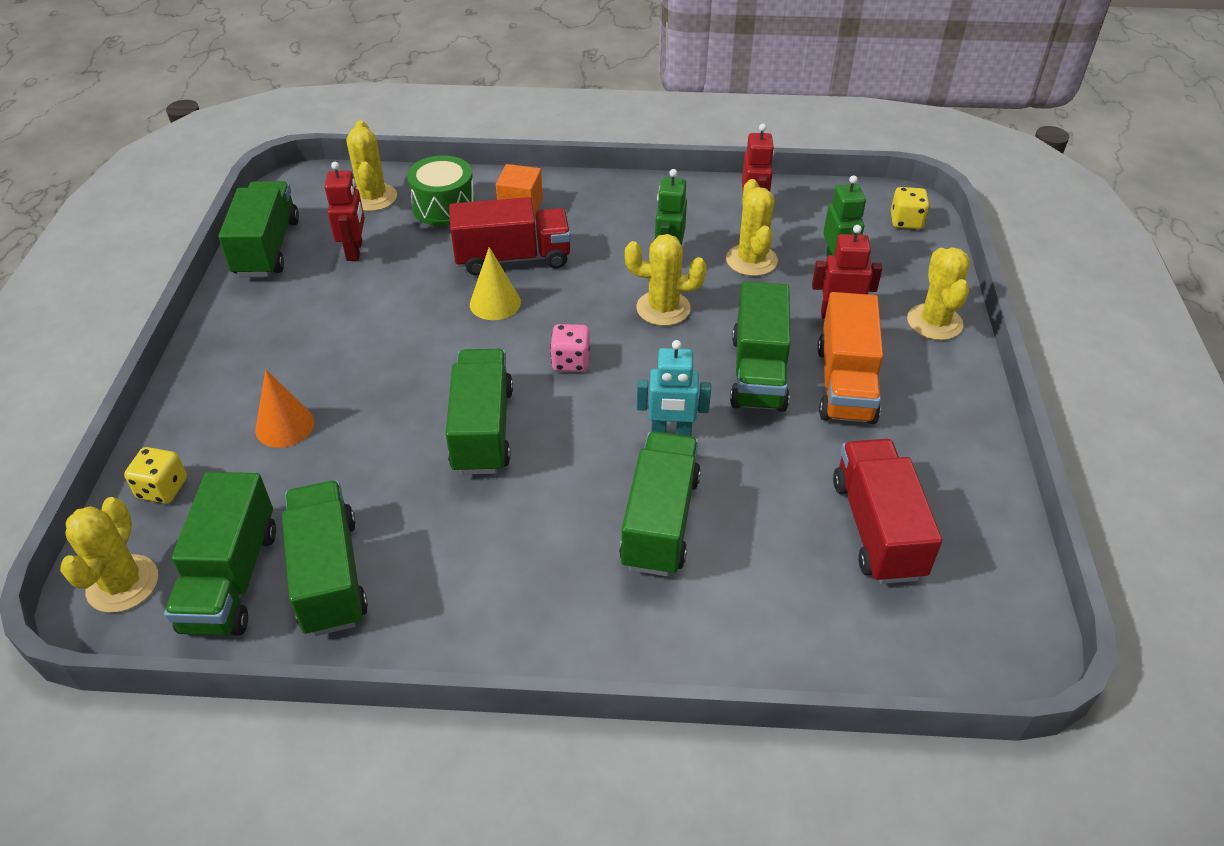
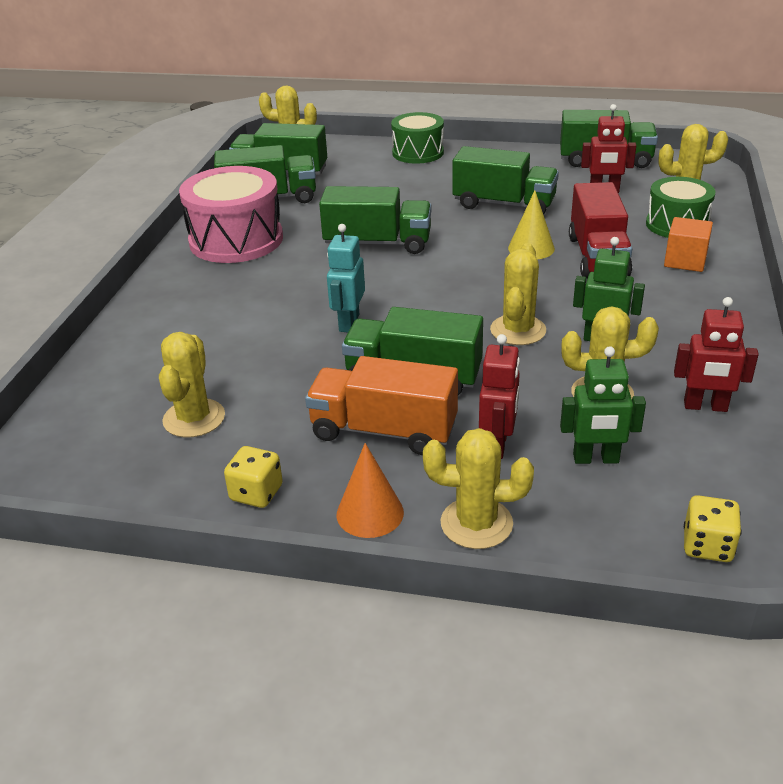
camera: 100 degrees right, 10 degrees down
yellow dice [124,447,187,504] -> yellow dice moved to [224,446,283,508]
orange cone [255,369,314,448] -> orange cone moved to [337,443,404,538]
pink dice [550,324,590,372] -> none
green truck [619,432,701,576] -> green truck moved to [452,146,559,214]
red truck [833,439,942,584] -> yellow cactus [159,332,225,438]
none -> pink drum [179,166,283,263]
none -> green drum [391,112,444,164]

